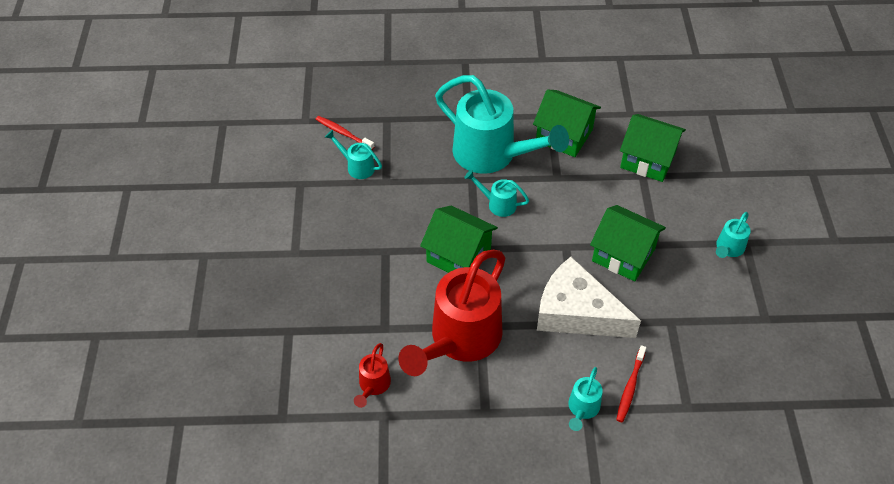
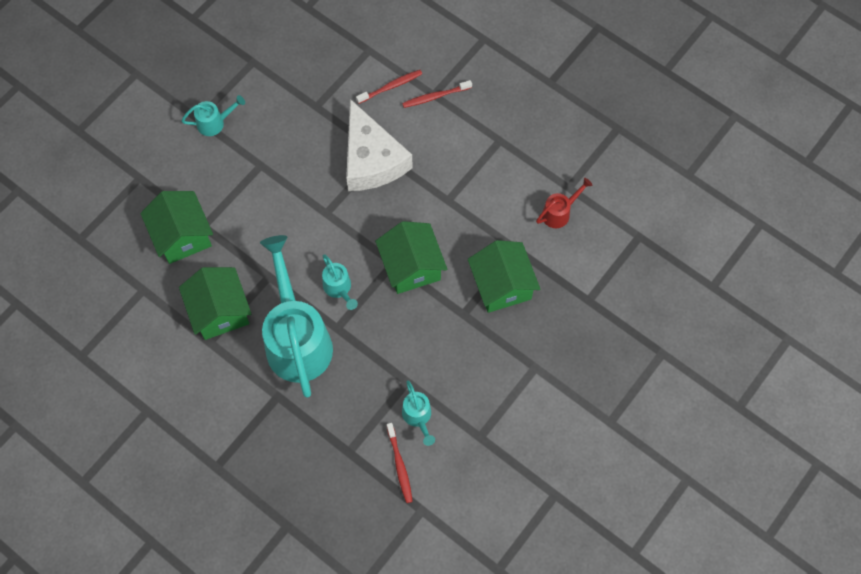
camera: 140 degrees left, 15 degrees up
red watering can [398,249,505,376] -> none
turquoise watering can [568,367,603,431] -> red toothbrush [402,80,472,108]
green house [590,205,666,282] -> green house moved to [468,240,540,313]

